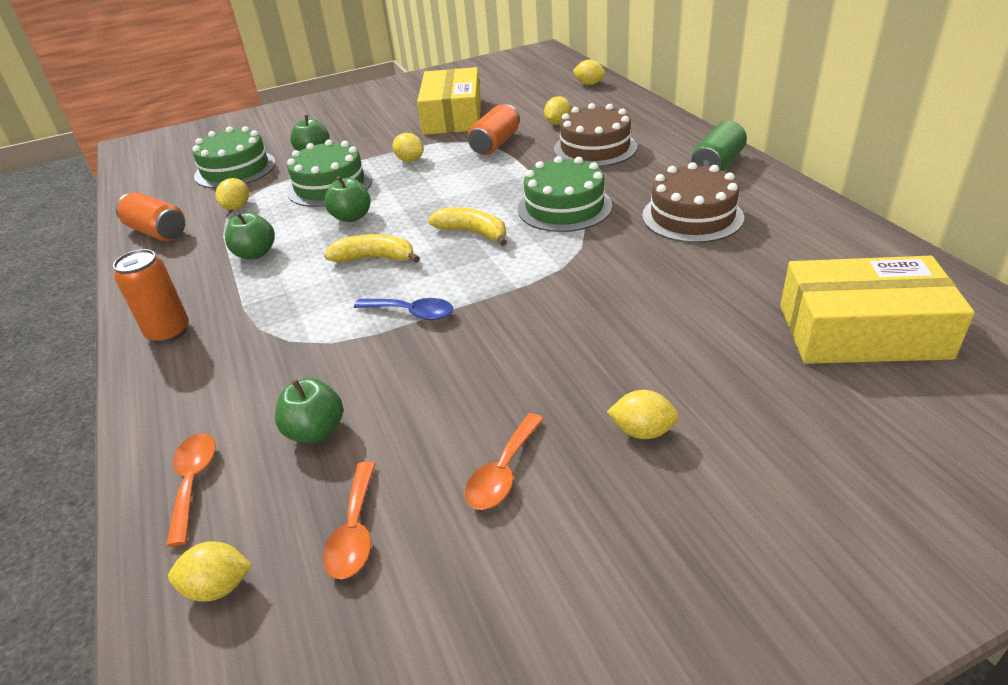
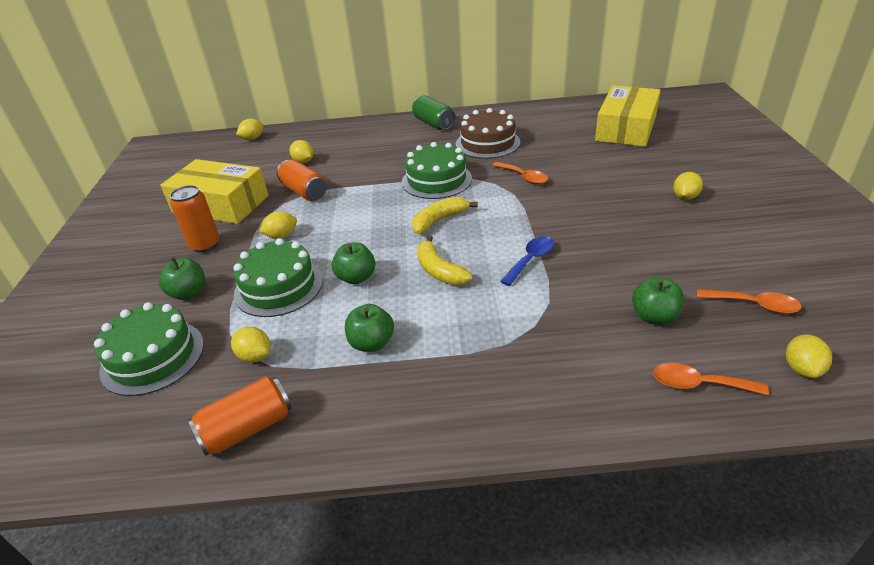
camera: 70 degrees left, 0 degrees up
orange can [113,249,189,343] -> orange can moved to [170,185,220,253]
yellow banana [324,234,420,263] -> yellow banana turned 60 degrees counterclockwise [417,235,472,285]
orange spoon [464,413,544,510] -> orange spoon moved to [492,162,548,184]
brown cake [554,103,637,167] -> none

